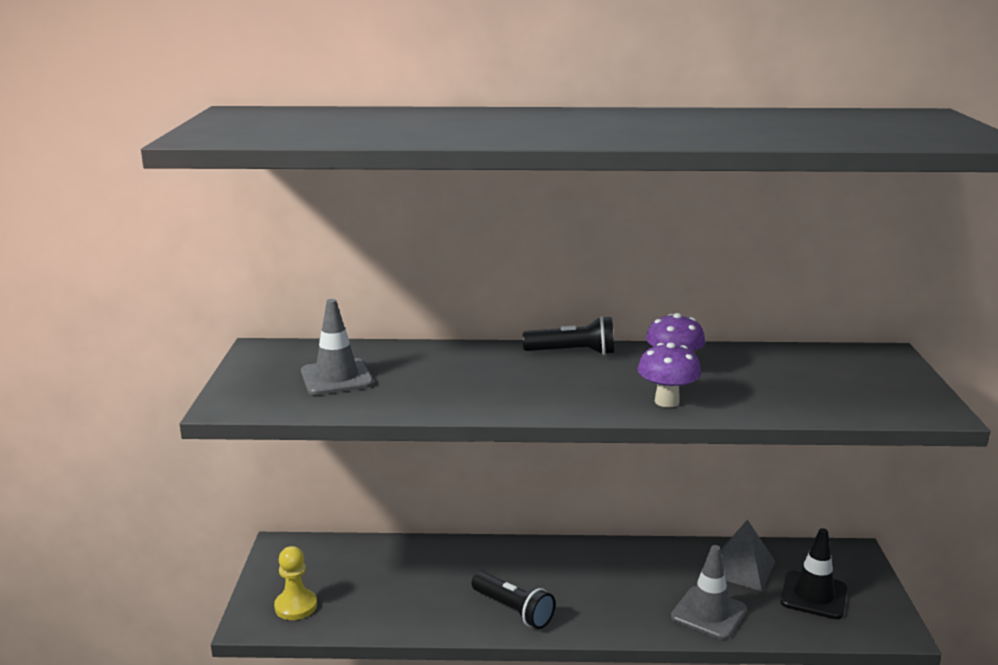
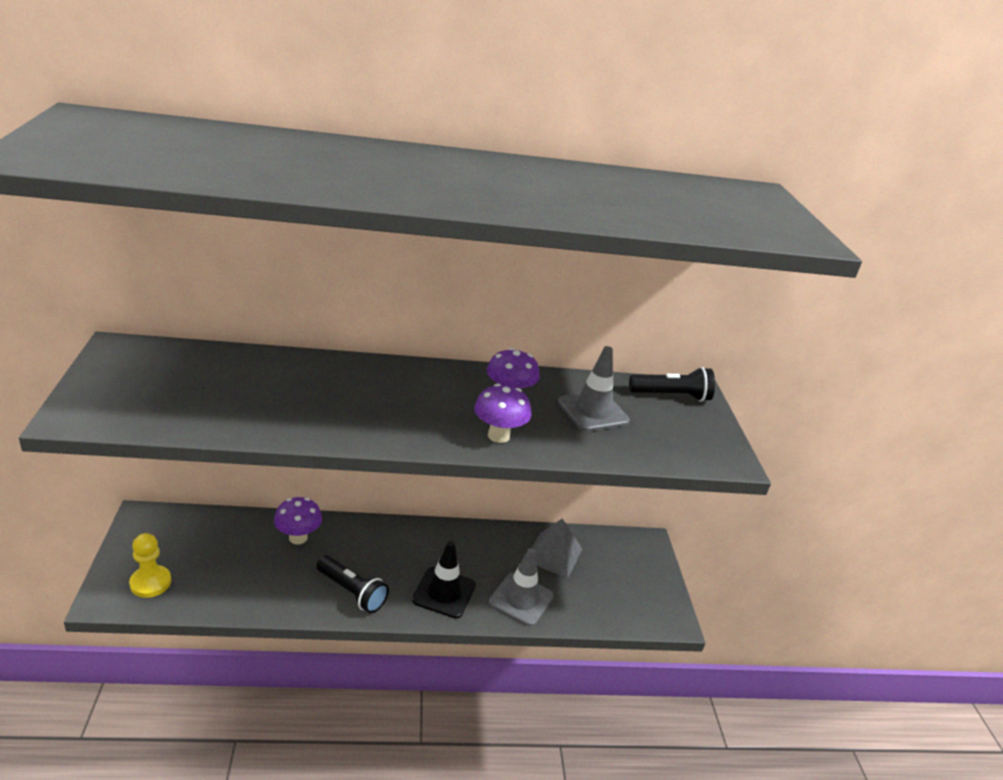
camera: 10 degrees left, 10 degrees up
grey traffic cone [301,299,373,395] -> grey traffic cone moved to [558,346,630,431]
black flashlight [522,316,614,355] -> black flashlight moved to [629,367,715,402]
black traffic cone [780,528,847,619] -> black traffic cone moved to [412,541,476,618]
none -> purple mushroom [274,497,322,544]

